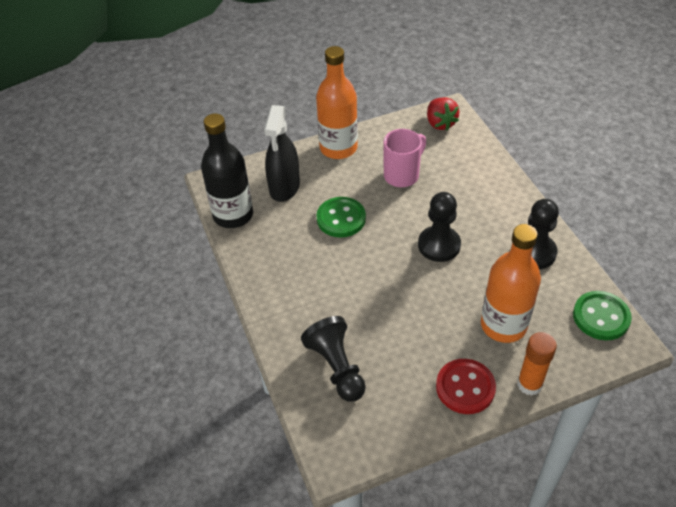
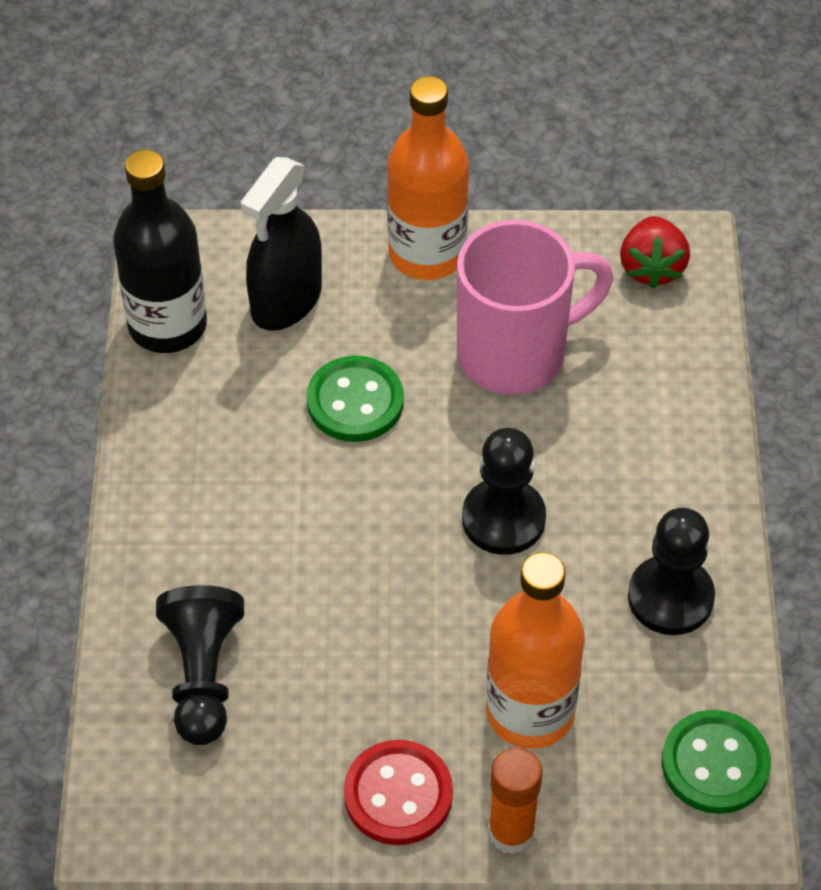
camera: 20 degrees right, 5 degrees up
pink mug [384,129,426,187] -> pink mug [457,220,613,395], size x1.50

